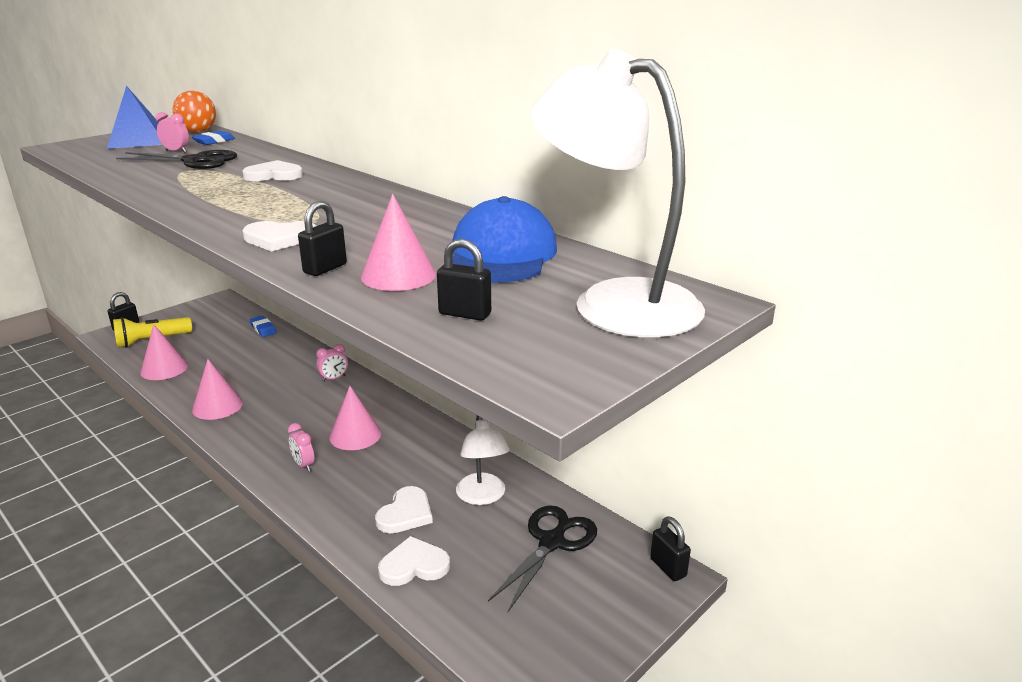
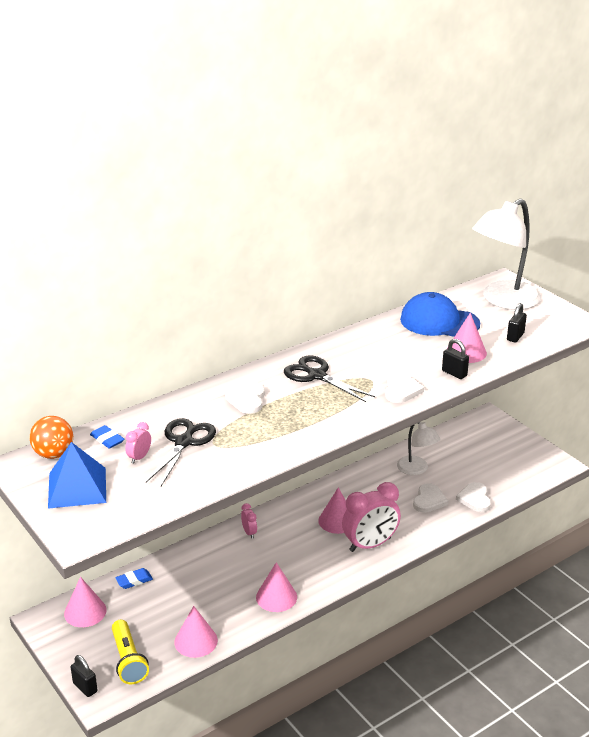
camera: 80 degrees left, 5 degrees up
pink clock [288,423,314,471] -> pink clock [342,482,401,552], size x2.25
white heart [375,486,433,533] -> white heart turned 75 degrees clockwise [413,483,449,513]
white lamp [456,416,510,505] -> white lamp turned 60 degrees clockwise [397,422,440,475]
black scissors [488,505,597,612] -> black scissors moved to [284,356,375,402]
black padlock [650,516,691,581] -> none
none -> pink cone [64,577,107,627]

